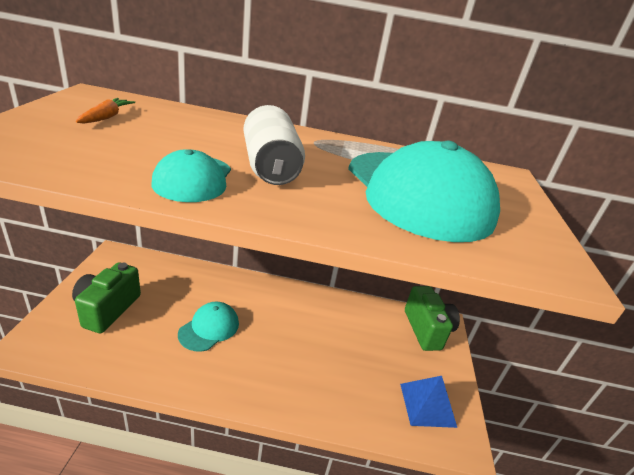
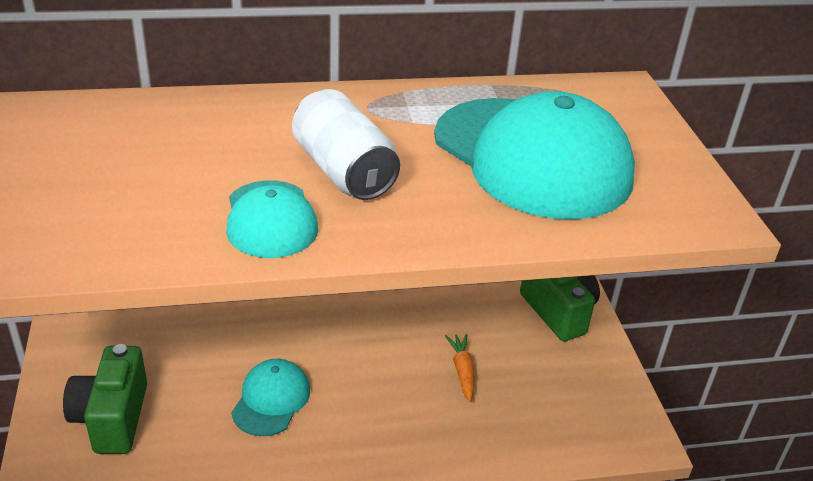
camera: 15 degrees left, 5 degrees up
orange carrot [76,98,135,123] -> orange carrot moved to [445,334,474,402]
blue pyramid [400,376,457,428] -> none

